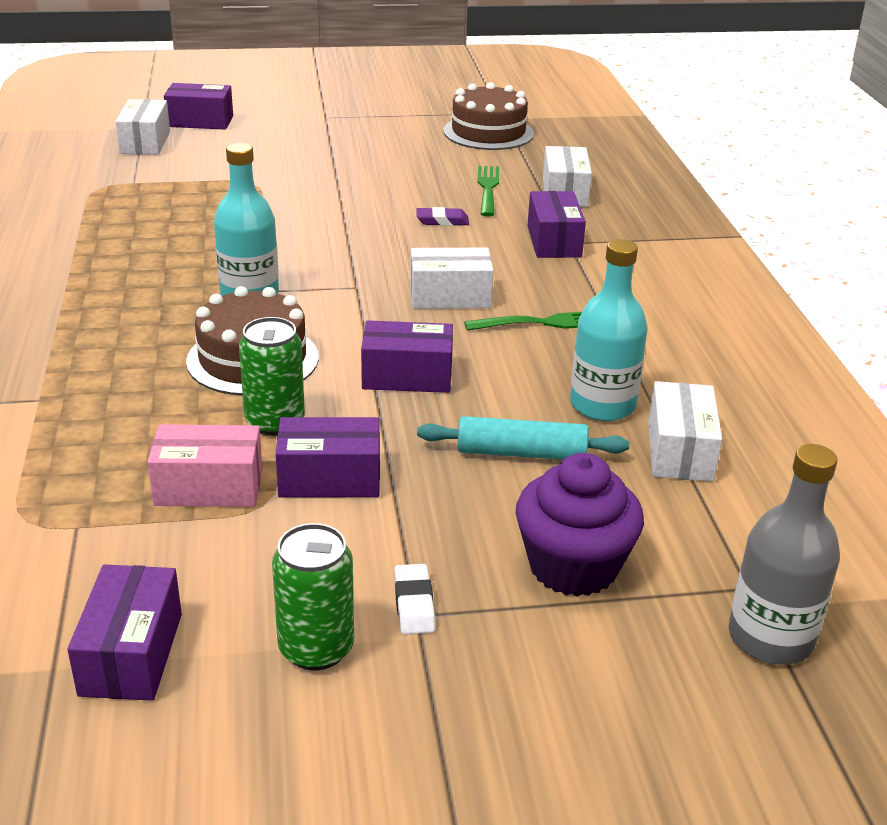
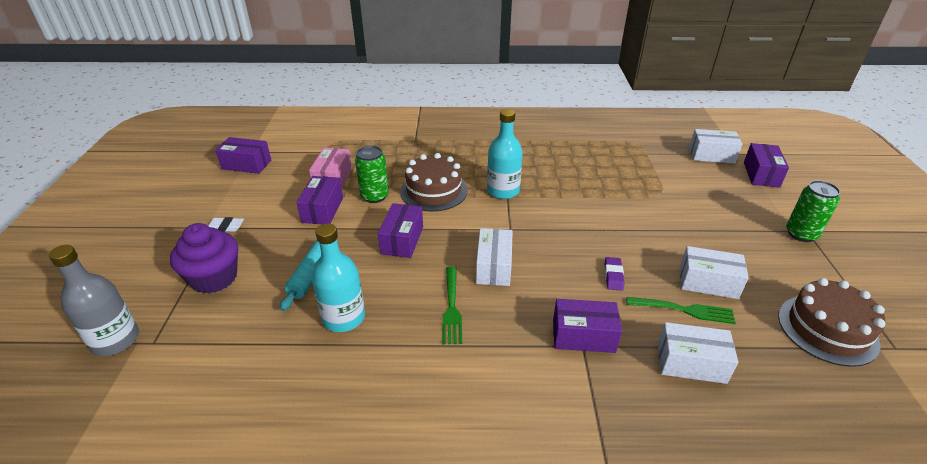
camera: 100 degrees right, 5 degrees up
green can [272,523,354,670] -> green can moved to [786,180,840,242]
white box [648,381,722,482] -> white box moved to [680,246,749,299]

